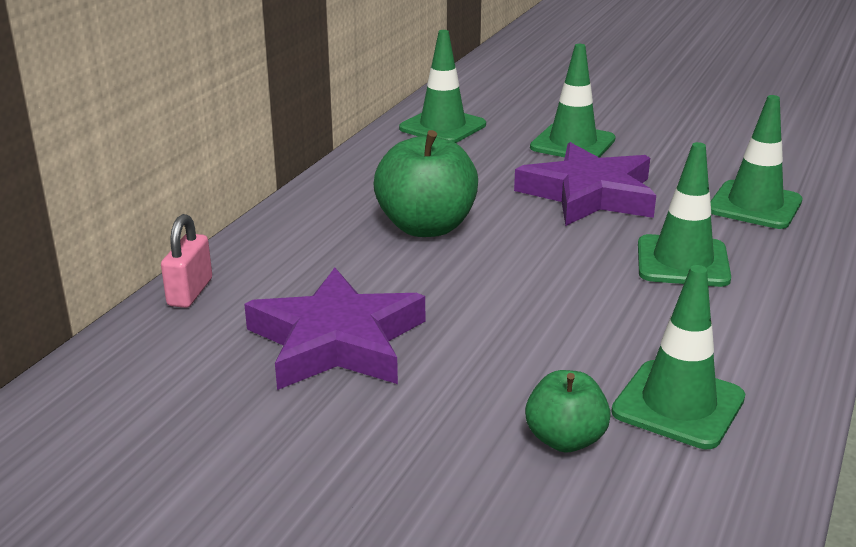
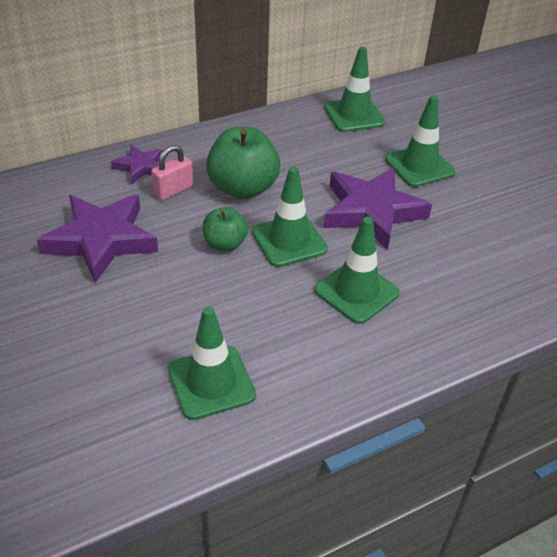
camera: 35 degrees right, 15 degrees up
pink padlock [161,214,212,308] -> pink padlock moved to [151,145,193,200]
green apple [525,370,611,452] -> green apple moved to [203,207,248,252]
green traffic cone [711,95,803,229] -> green traffic cone moved to [252,167,328,267]
none -> purple star [111,145,163,184]

